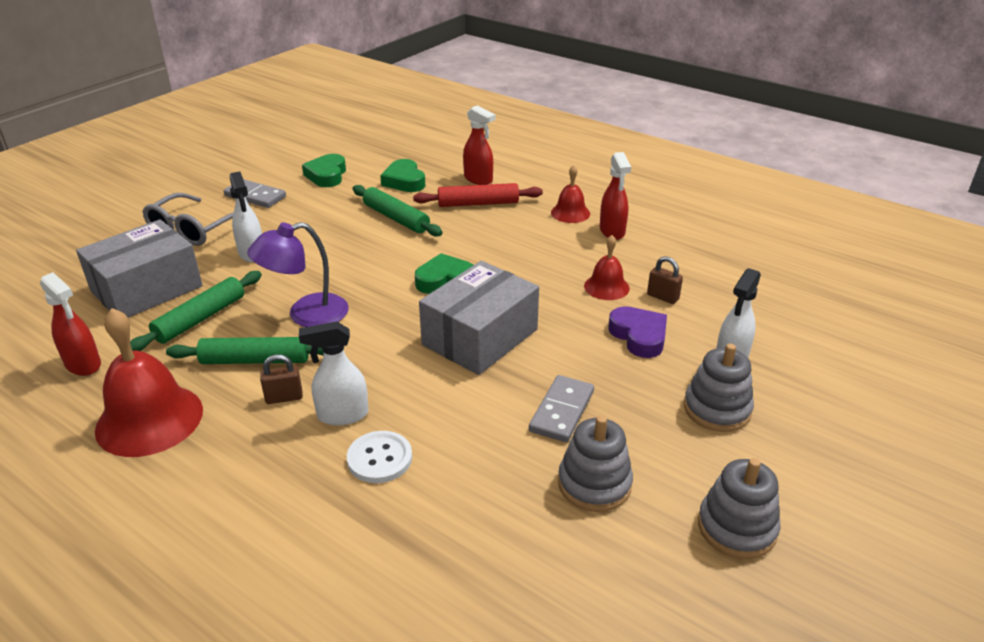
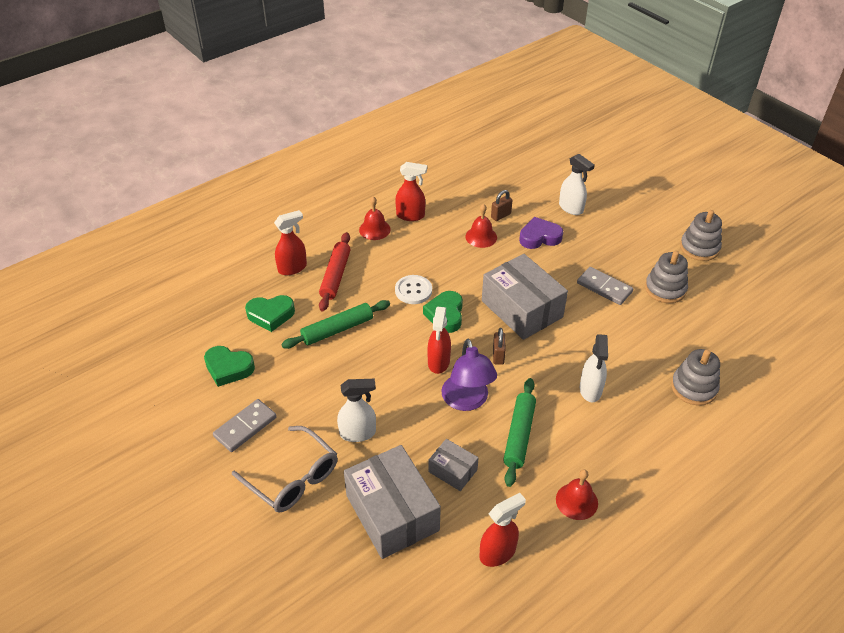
camera: 75 degrees left, 10 degrees up
red bell [95,308,203,457] -> red bell [556,469,598,520], size x0.54
green rolling pin [130,271,262,351] -> grey box [428,439,479,491]
brown padlock [260,354,303,404] -> brown padlock moved to [493,328,506,365]
white button [347,431,412,483] -> white button moved to [395,275,432,304]
grey stacking toy [684,344,754,432] -> grey stacking toy moved to [671,349,720,406]
none -> red spray bottle [427,307,451,374]

